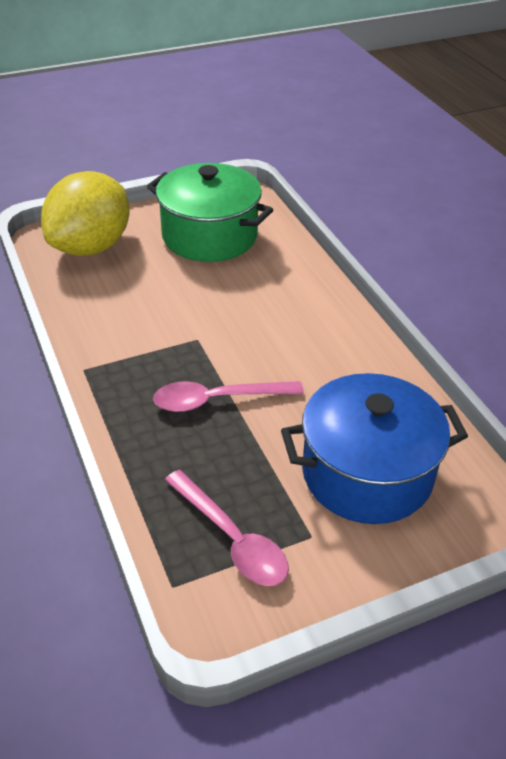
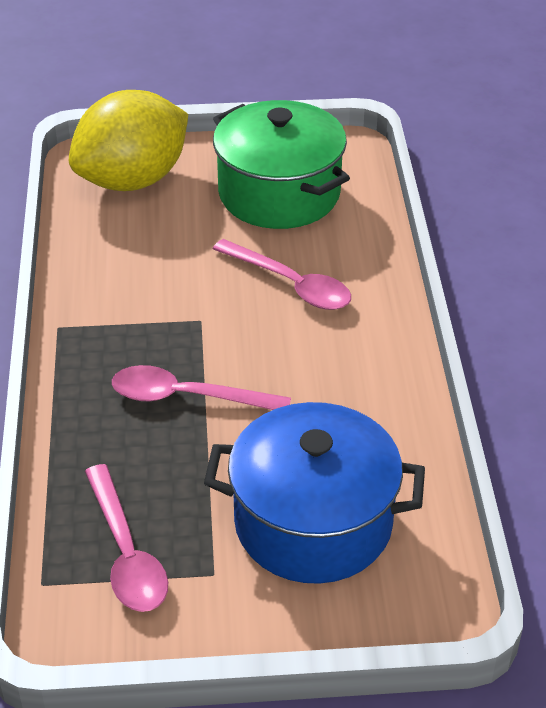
camera: 20 degrees right, 0 degrees up
none -> pink spoon [213,239,351,310]

